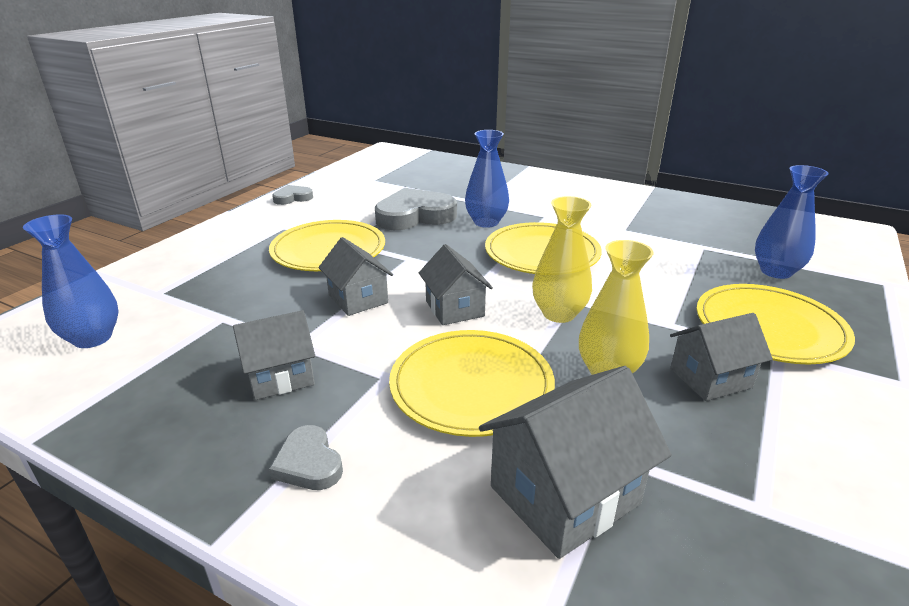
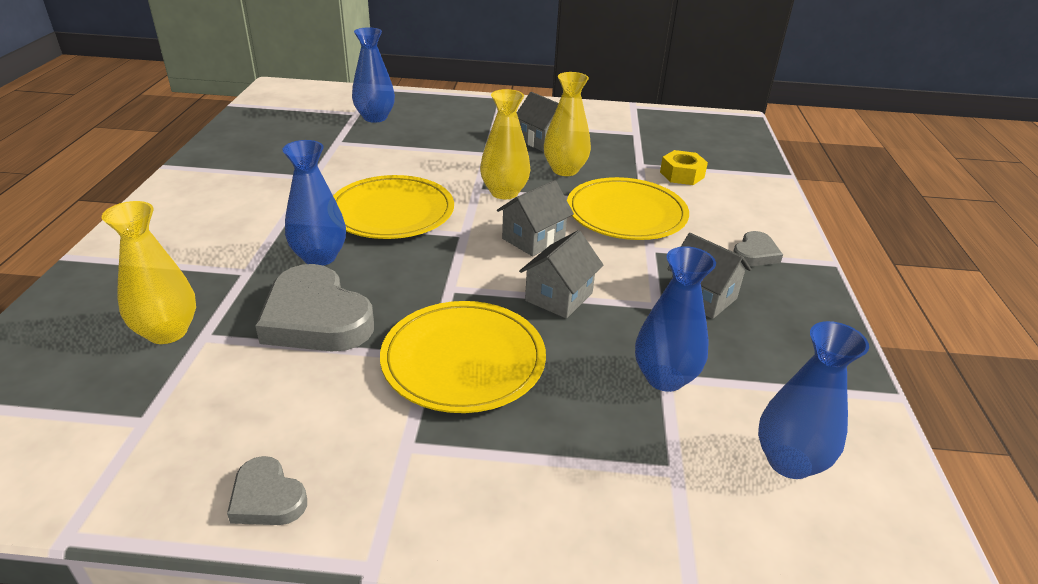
camera: 115 degrees left, 5 degrees up
grey house [479,366,672,559] -> yellow nut [660,150,708,185]
yellow plate [697,284,855,365] -> none
none -> yellow vase [102,201,196,344]
none -> blue vase [635,246,716,392]

